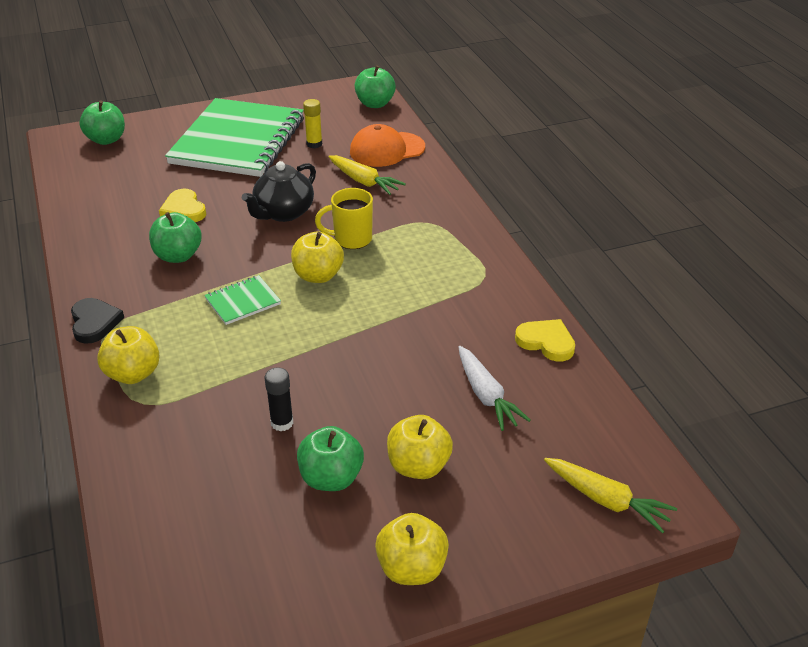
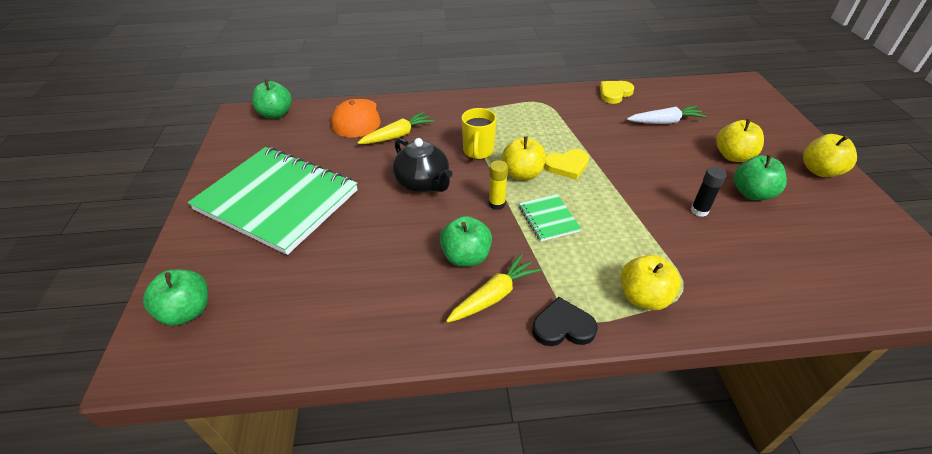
camera: 75 degrees left, 5 degrees up
yellow heart [159,189,206,222] -> yellow heart moved to [544,149,589,180]
yellow glue stick [303,99,322,148] -> yellow glue stick moved to [489,160,508,210]
yellow carrot [544,458,677,534] -> yellow carrot moved to [446,254,541,323]

